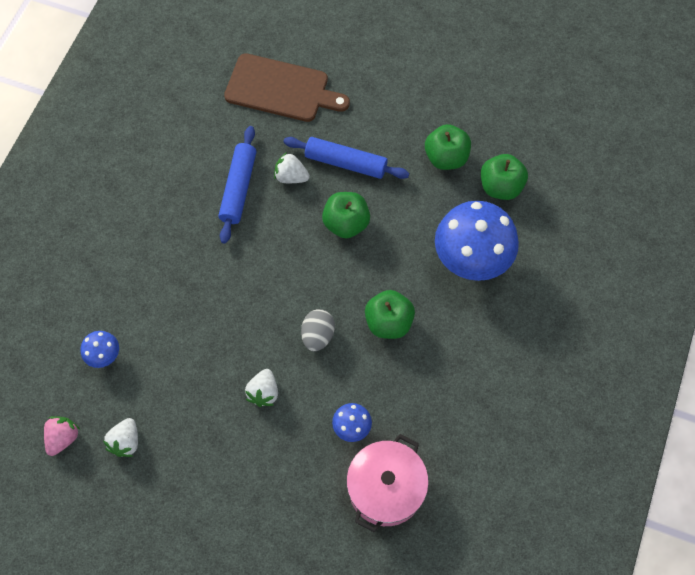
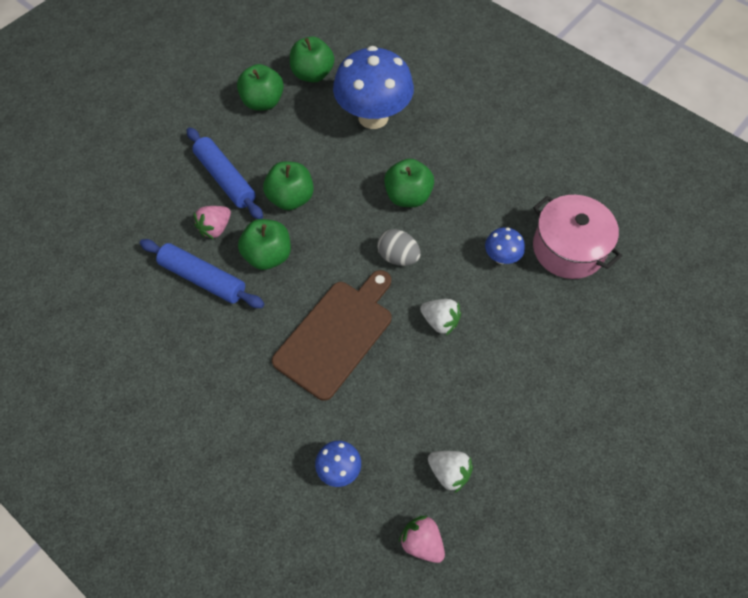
camera: 70 degrees left, 5 degrees down
brown cutting board [224,53,350,122] -> brown cutting board moved to [272,270,391,401]
white strawberry [274,152,310,183] -> pink strawberry [194,206,231,239]
blue rolling pin [283,137,409,179] -> blue rolling pin turned 75 degrees counterclockwise [187,127,263,219]
none -> green apple [238,219,291,270]

